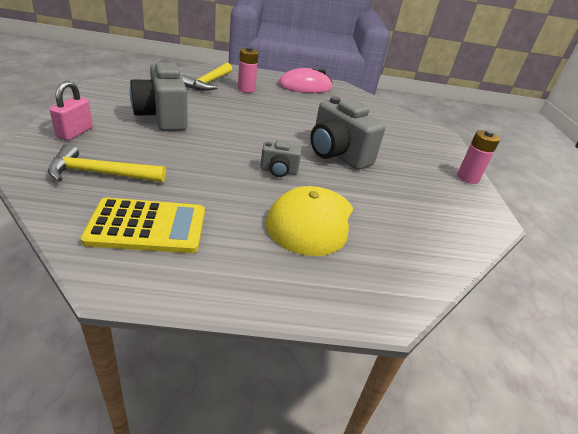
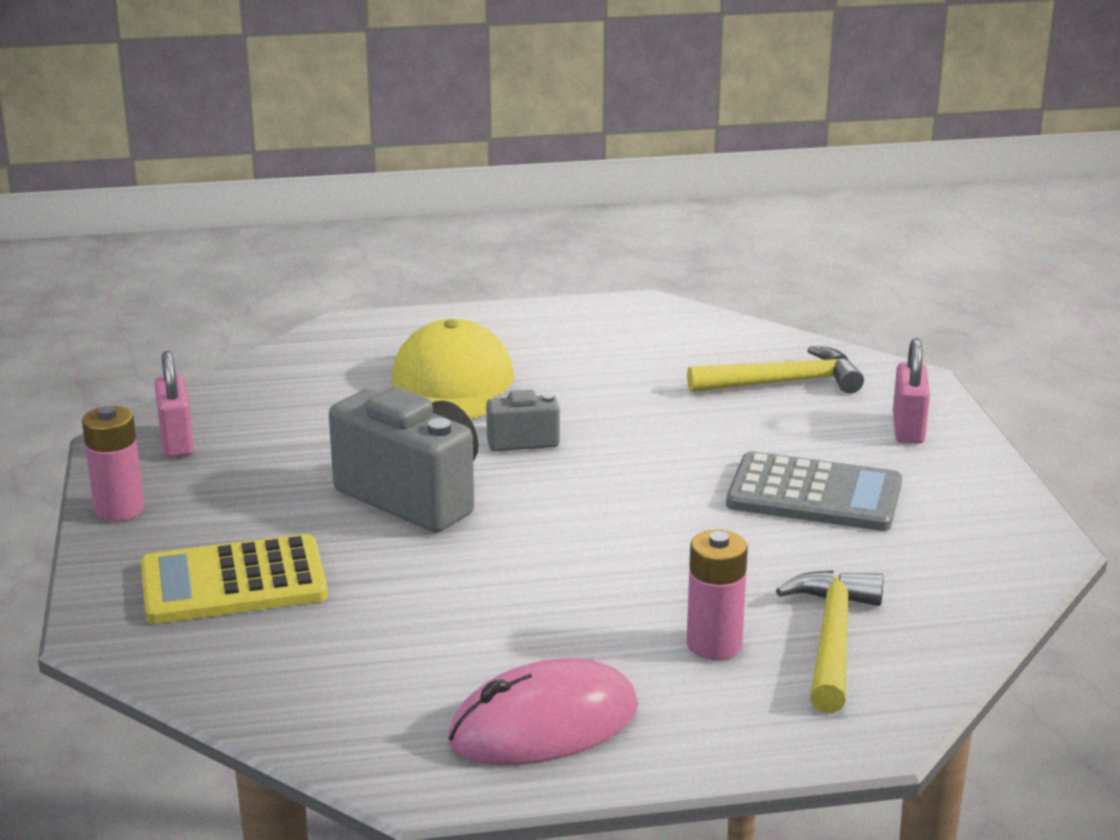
camera: 175 degrees right, 10 degrees down
yellow calculator [80,197,205,253] -> yellow calculator moved to [141,534,328,624]
grey camera [130,60,188,131] -> grey calculator [726,451,902,531]
none -> pink padlock [154,351,194,458]

